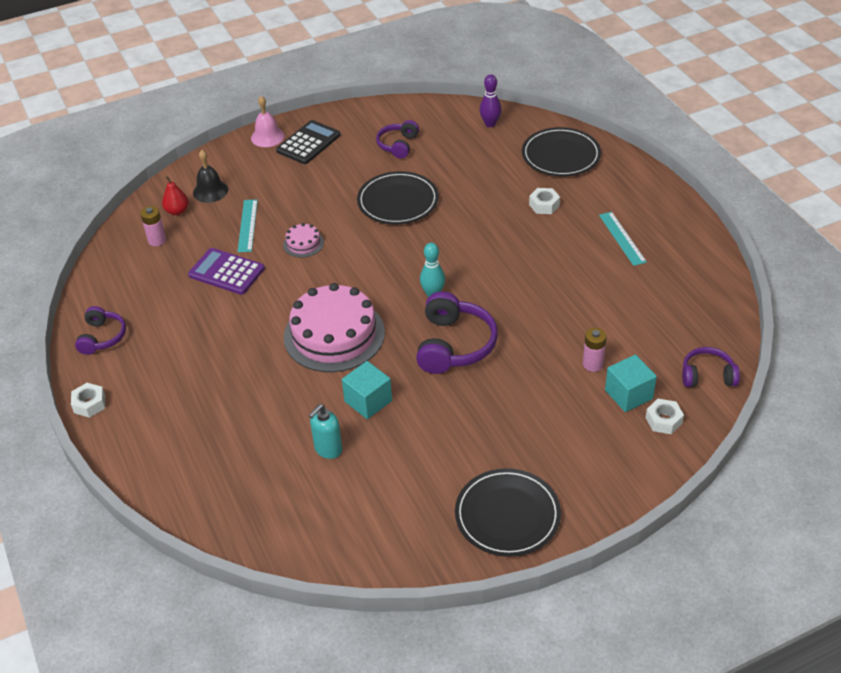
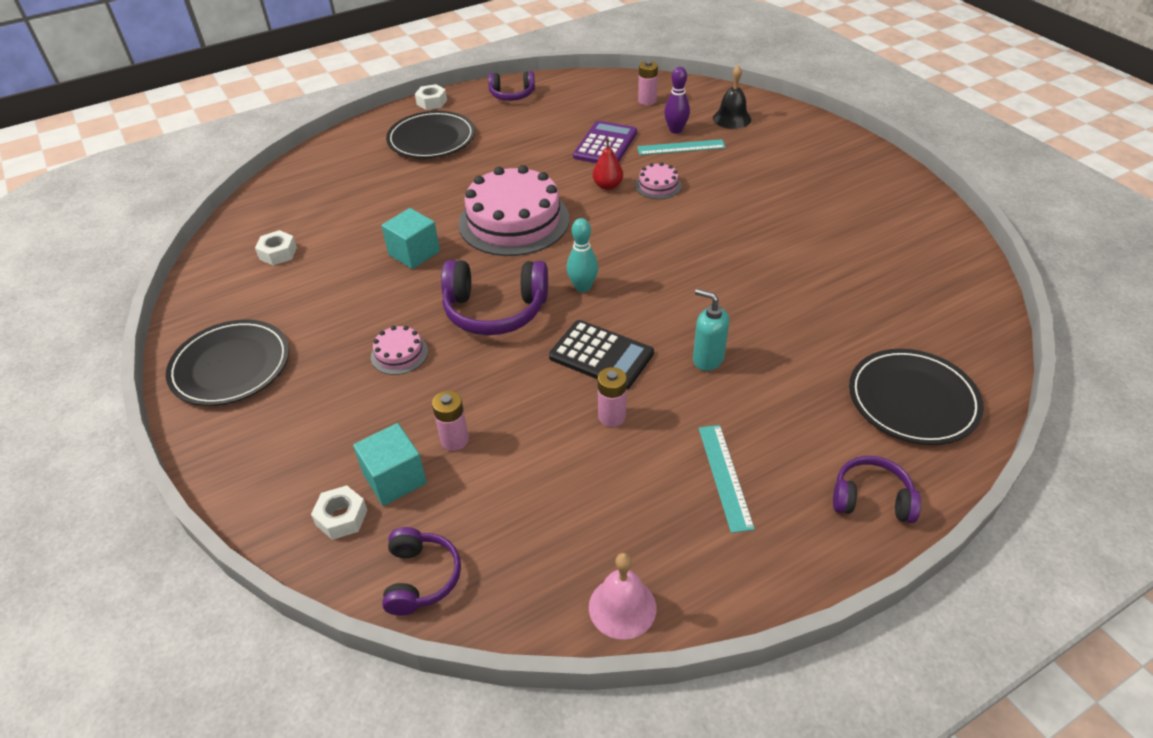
camera: 85 degrees right, 0 degrees up
red pear [162,176,189,215] -> red pear moved to [593,138,623,190]
pink bell [251,96,284,147] -> pink bell moved to [589,553,656,640]
black calculator [276,120,341,164] -> black calculator moved to [549,320,654,390]
turquoise soap dispenser [309,404,342,459] -> turquoise soap dispenser moved to [693,289,729,371]
black plate [357,171,439,224] -> black plate moved to [386,111,475,159]
purple headphones [376,120,419,159] -> purple headphones moved to [833,456,921,523]
purple bowling pin [480,74,501,127] -> purple bowling pin moved to [664,67,690,134]
white nut [529,188,560,214] -> white nut moved to [255,230,297,265]
turquoise ruler [599,212,647,266] -> turquoise ruler turned 75 degrees counterclockwise [699,425,755,533]
none -> pink cake [371,326,428,375]
none -> pink battery [598,367,627,427]

